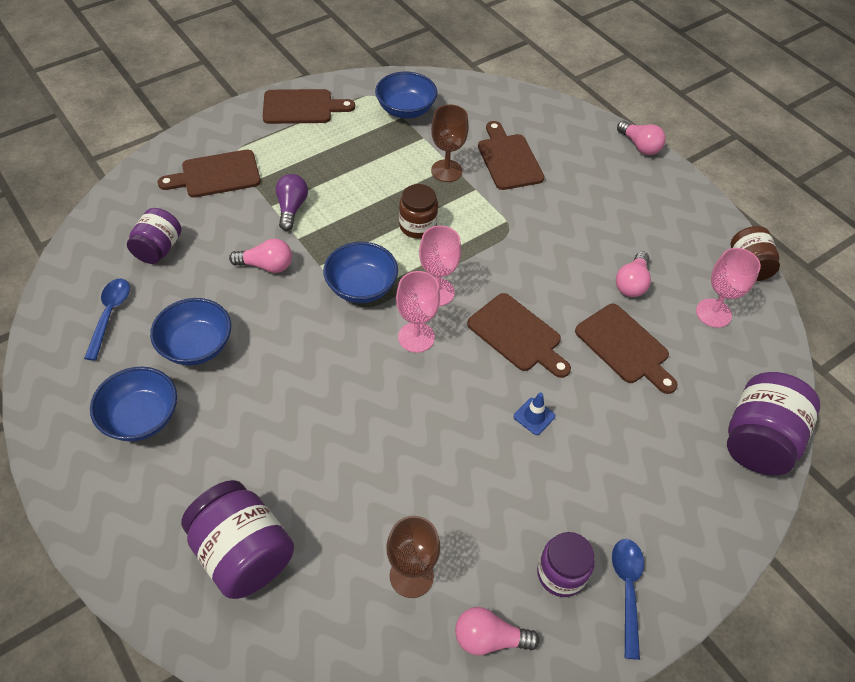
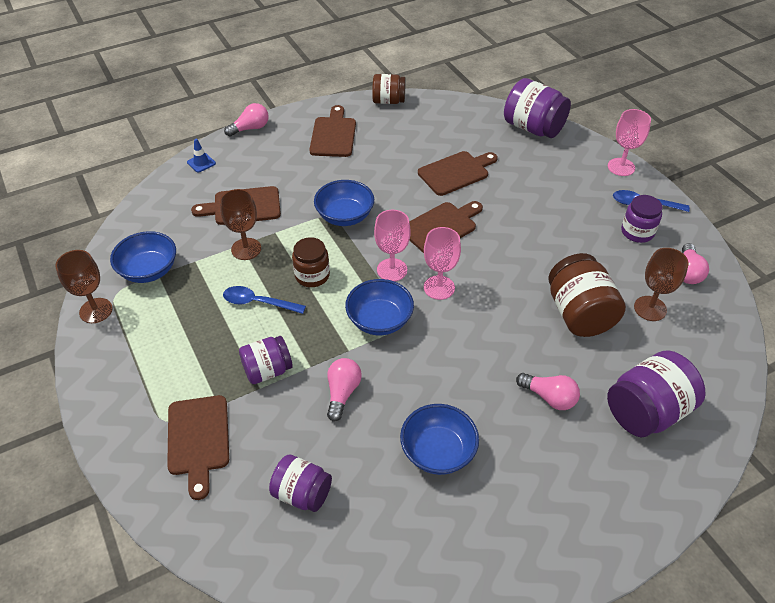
camera: 80 degrees left, 5 degrees down
blue spoon [84,279,130,361] -> blue spoon moved to [223,286,306,314]
blue bowl [90,367,177,442] -> blue bowl moved to [314,180,374,226]
brown cutting board [263,89,355,124] -> brown cutting board moved to [309,105,356,157]
purple light bulb [275,174,308,231] -> purple jar [239,336,293,384]
blue traffic cone [514,393,555,435] -> blue traffic cone moved to [187,139,216,173]
pink light bulb [616,251,651,297] -> pink light bulb moved to [516,373,580,410]
pink goblet [696,248,761,328] -> pink goblet moved to [608,109,651,176]
none -> brown goblet [55,250,113,323]
none -> brown jar [548,253,626,337]

